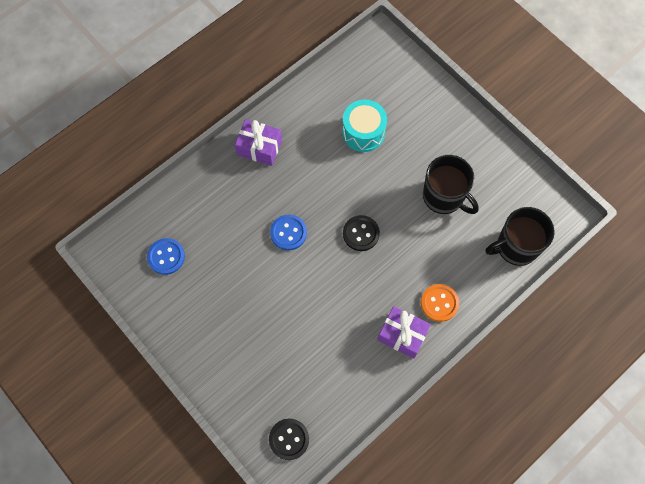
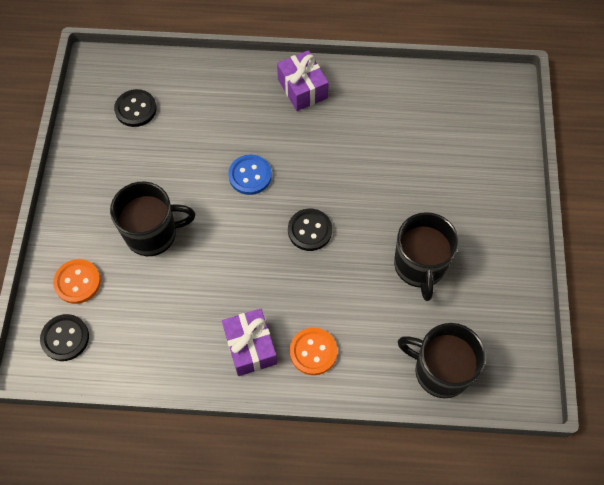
camera: 45 degrees right, 5 degrees down
blue button [147,238,185,275] -> black button [114,89,157,127]
turquoise drum [342,100,387,152] -> none
none -> orange button [53,259,101,304]
none -> black mug [110,181,195,256]

